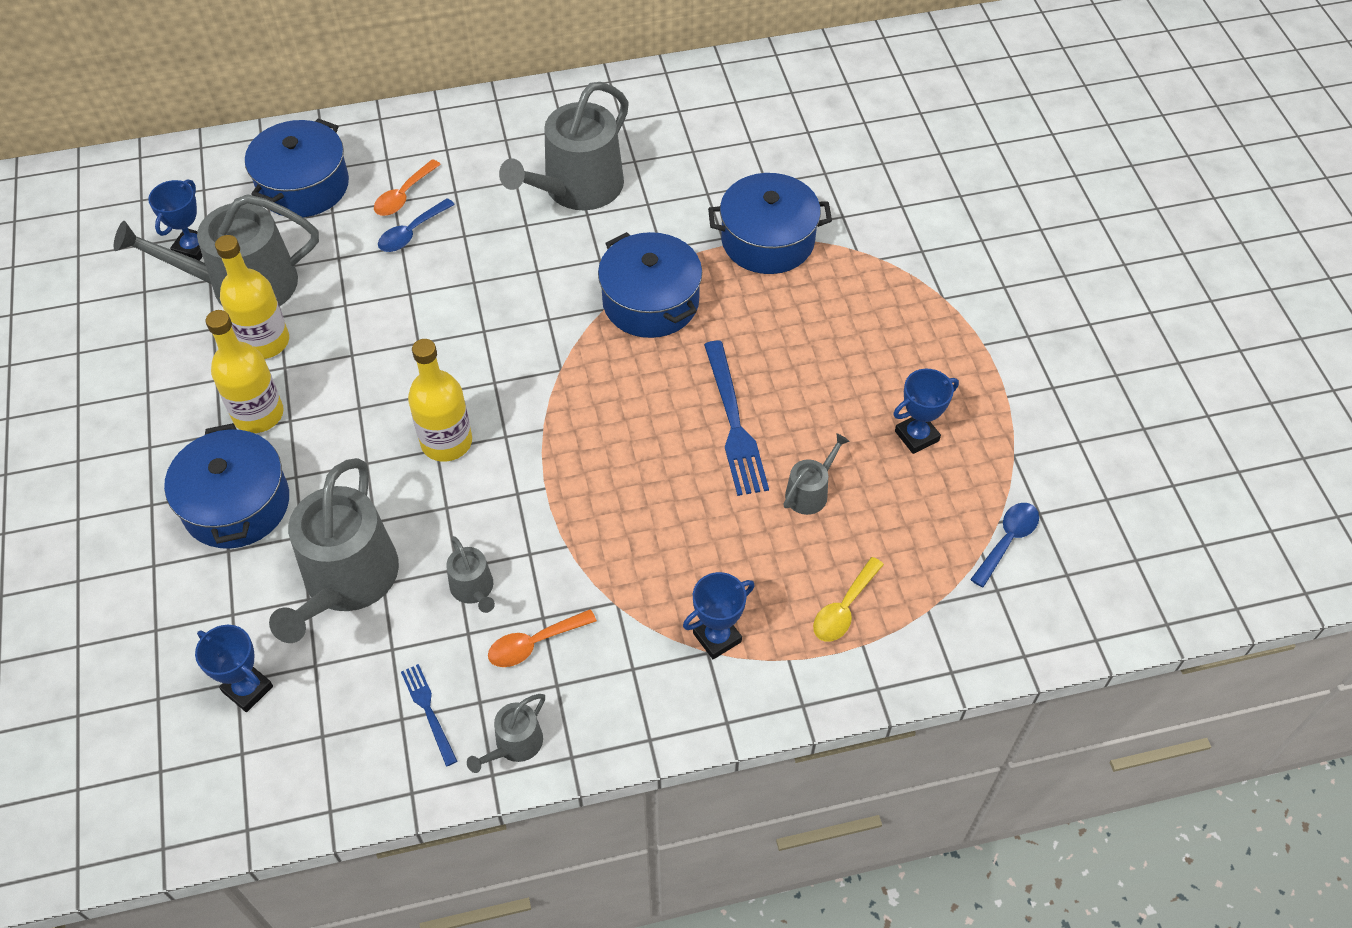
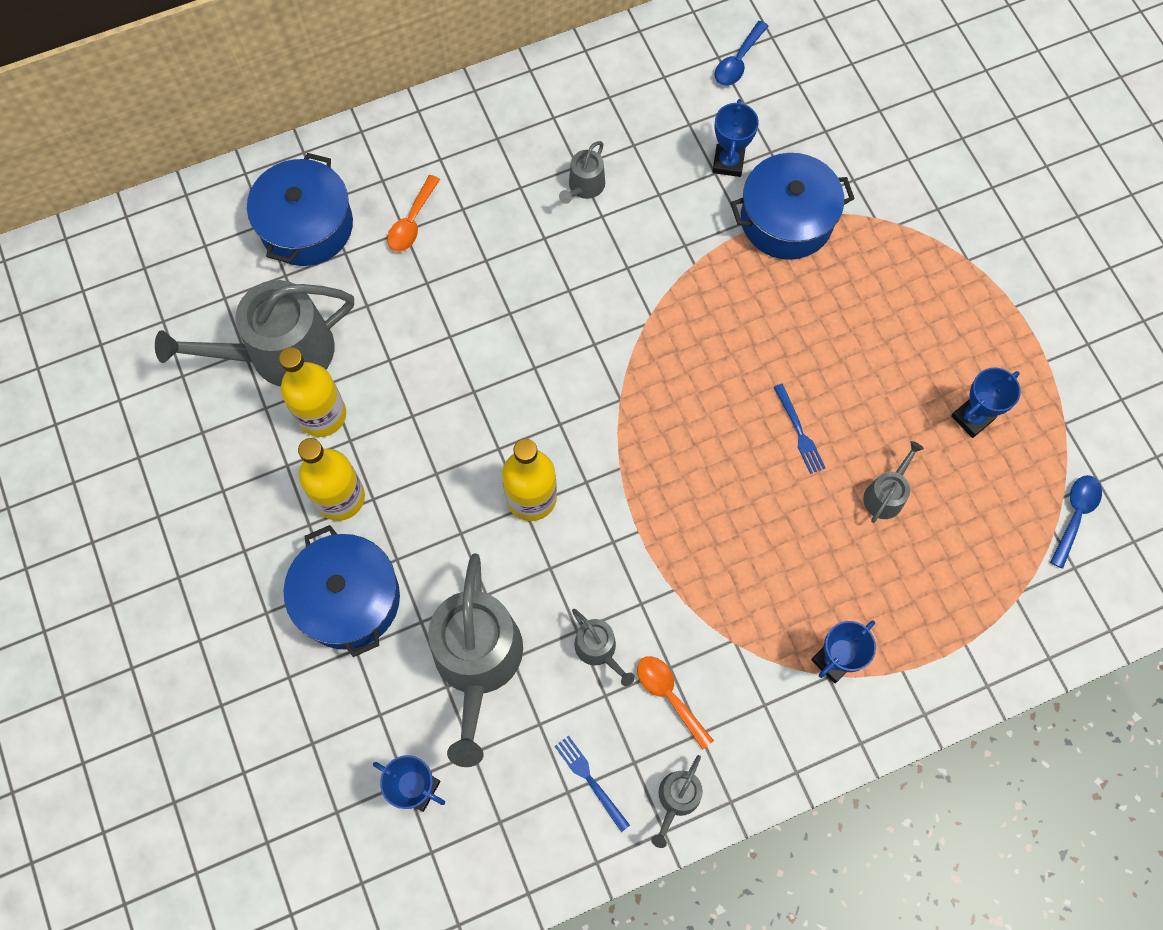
camera: 10 degrees left, 15 degrees up
blue trophy [148,179,203,261] -> blue trophy moved to [712,99,759,177]
blue spoon [378,198,455,252] -> blue spoon moved to [715,21,768,86]
orange spoon [488,609,597,667] -> orange spoon turned 90 degrees clockwise [637,656,714,750]
grey watering can [499,82,629,210] -> grey watering can [559,141,605,204], size x0.46
blue pot [598,232,702,338] -> none
blue fork [704,341,769,496] -> blue fork [774,384,825,474], size x0.54
yellow spoon [813,557,884,642] -> none

